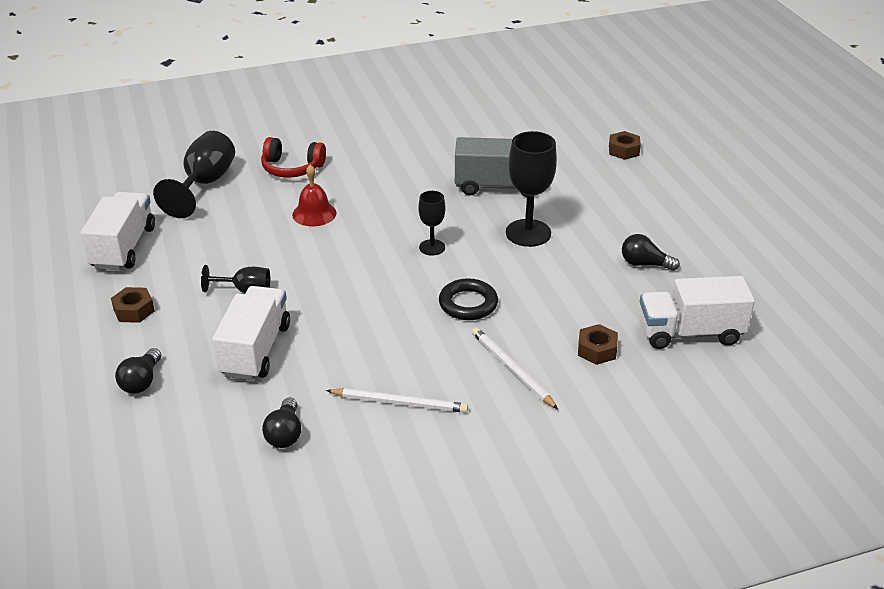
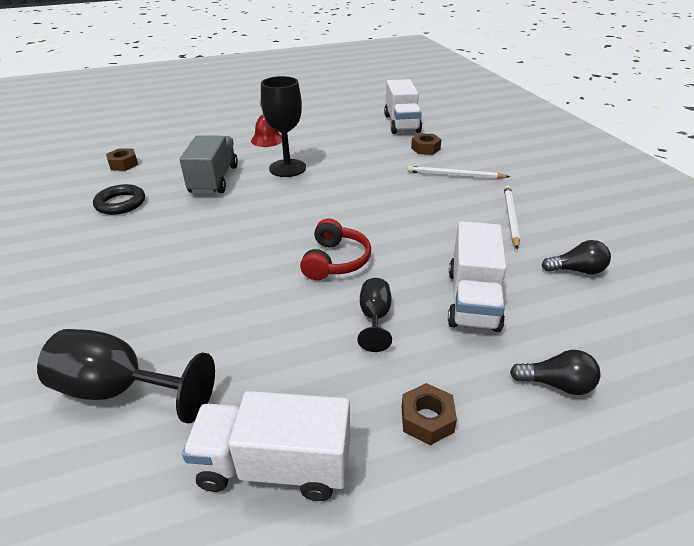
camera: 90 degrees left, 0 degrees up
white truck [212,286,290,380] -> white truck turned 90 degrees counterclockwise [448,221,506,332]
red headphones [261,137,326,178] -> red headphones moved to [300,219,371,280]
red bell [292,165,337,226] -> red bell moved to [251,99,282,147]
black goblet [418,191,445,256] -> none
black ring [439,278,498,320] -> black ring moved to [93,184,145,215]
white pencil [472,327,558,409] -> white pencil turned 45 degrees clockwise [408,166,510,179]
brown nut [609,131,641,160] -> brown nut moved to [106,148,138,171]
black light bulb [622,234,680,271] -> none

